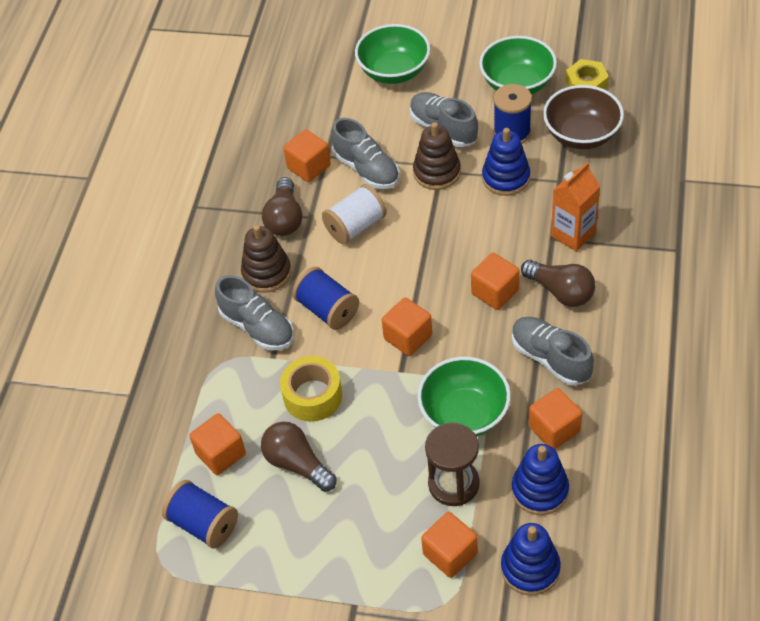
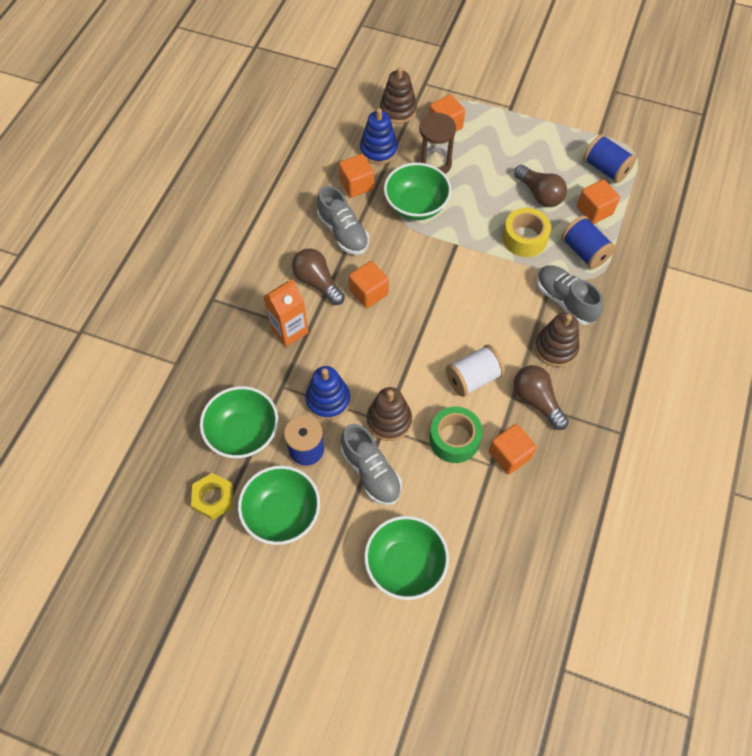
camera: 175 degrees left, 10 degrees up
brown light bulb [262,177,302,236] -> brown light bulb turned 45 degrees counterclockwise [514,365,569,430]
blue spool [292,267,359,330] -> blue spool moved to [561,215,616,269]
grey shoe [331,118,400,189] -> green tape [429,407,483,463]
orange cube [382,297,432,356] -> none
blue stacking toy [501,523,561,595] -> brown stacking toy [380,67,417,124]
brown bowl [543,85,624,149] -> green bowl [200,386,278,458]

